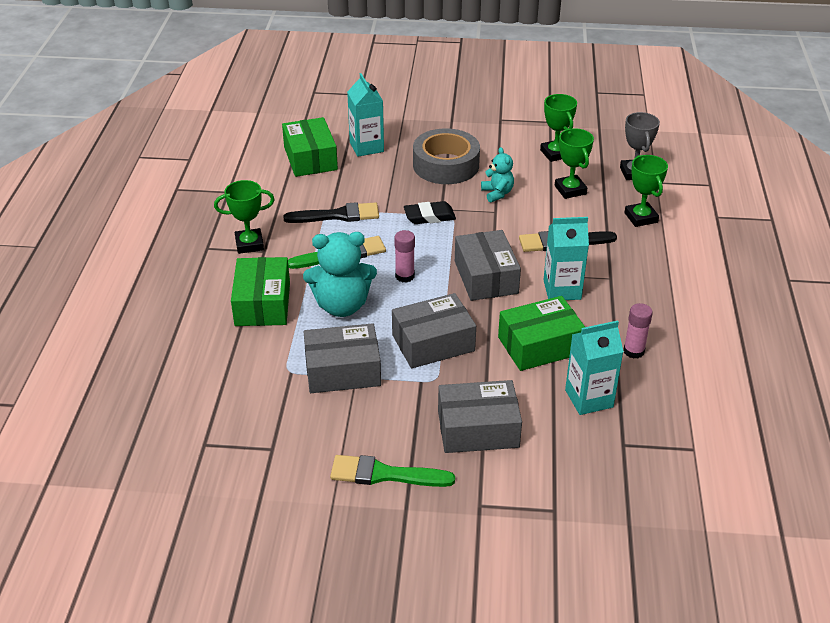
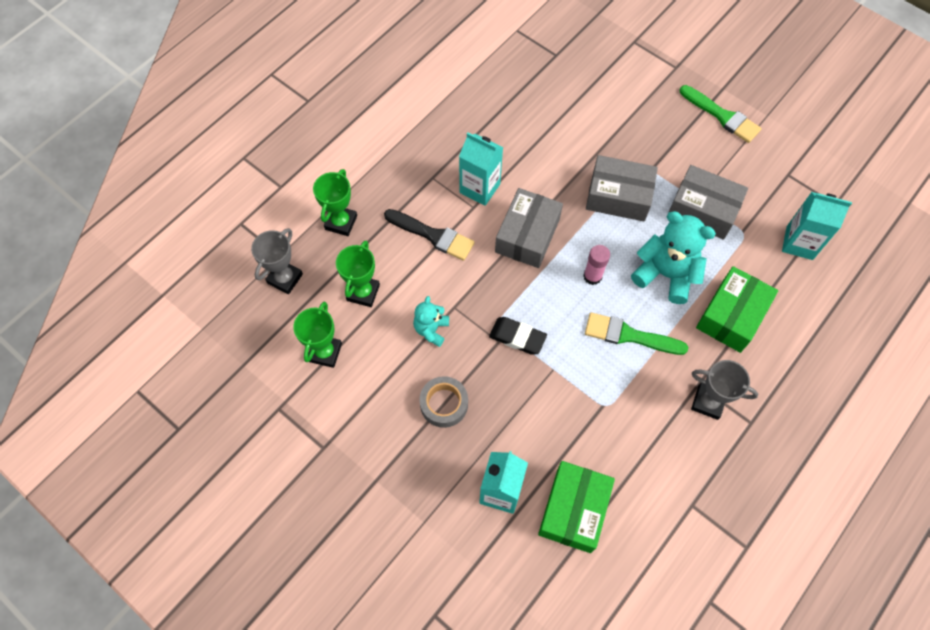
camera: 145 degrees left, 25 degrees up
green trophy [214,180,275,254] -> grey trophy [691,360,758,420]
black brush [283,202,379,223] -> none
grey tape [413,128,480,184] -> grey tape [419,376,468,428], size x0.61
grey box [438,380,522,453] -> none
green box [498,296,585,371] -> none
turquoise carton [565,320,624,415] -> turquoise carton moved to [782,192,852,260]
pink glue stick [623,303,653,359] -> none

